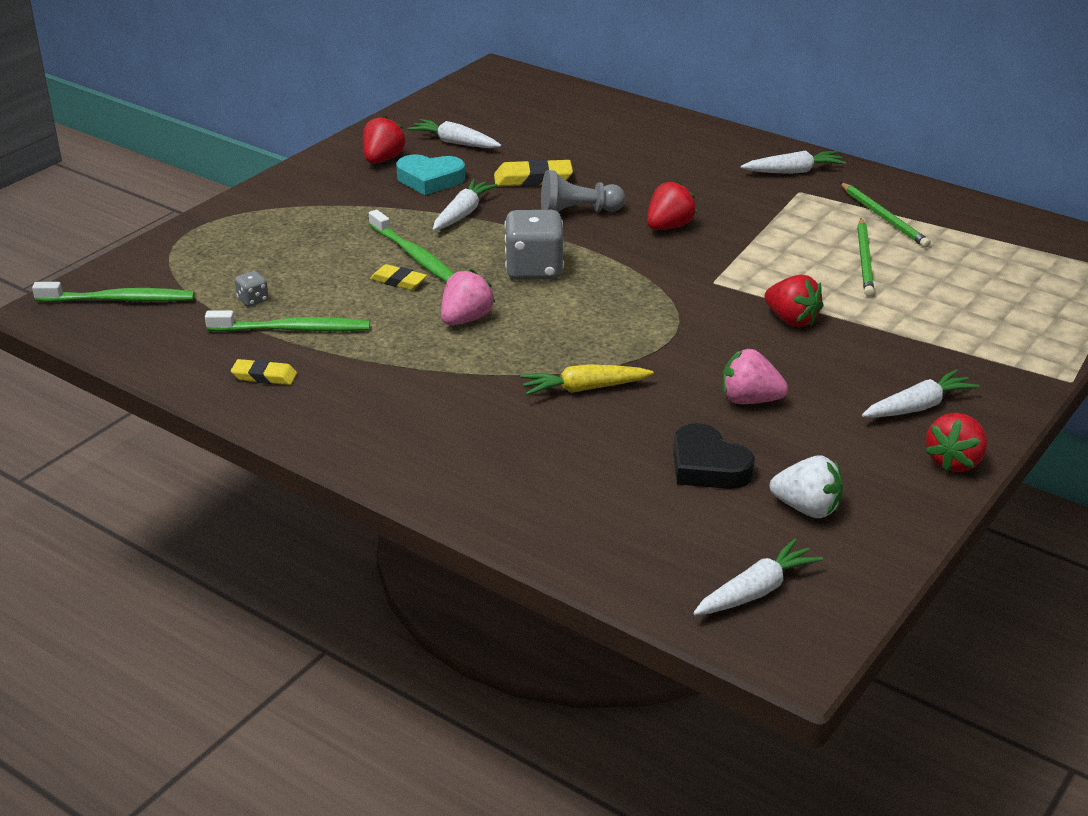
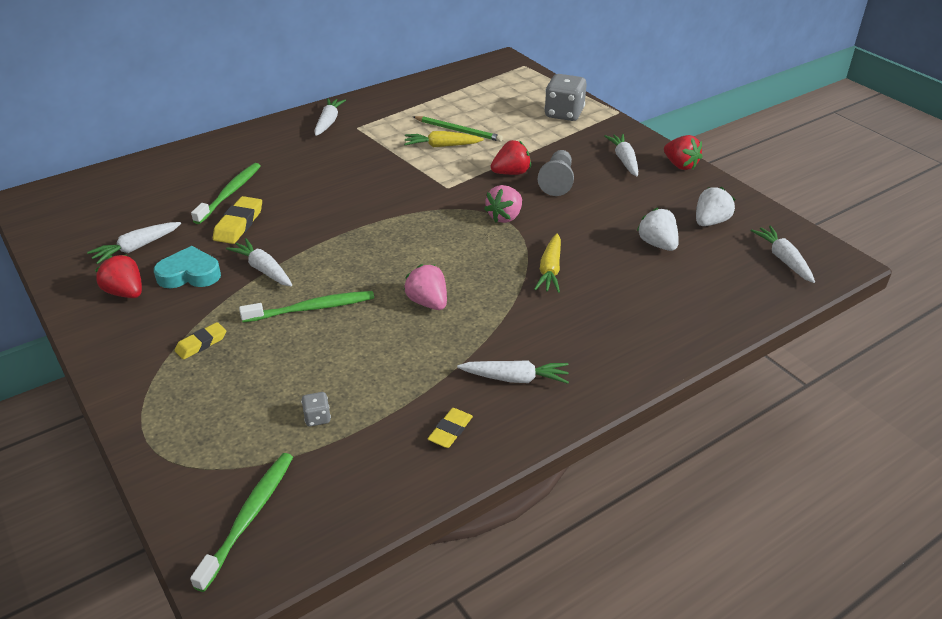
camera: 70 degrees left, 5 degrees up
green toothbrush [205,311,370,332] -> green toothbrush moved to [191,163,261,224]
yellow eraser [370,264,427,290] -> yellow eraser moved to [175,322,226,359]
turquoise heart [396,154,465,195] -> turquoise heart turned 120 degrees counterclockwise [154,246,221,288]
grey dice [504,210,564,280] -> grey dice moved to [544,74,587,121]
grey pawn [541,170,625,212] -> grey pawn moved to [538,150,574,196]
red strawberry [647,181,697,230] -> none
black heart [673,423,755,489] -> white strawberry [637,208,679,251]
pink strawberry [722,349,788,404] -> pink strawberry moved to [484,185,522,223]
green pencil [840,182,931,248] -> none
none -> yellow carrot [404,131,484,147]
none -> white carrot [457,360,569,384]

